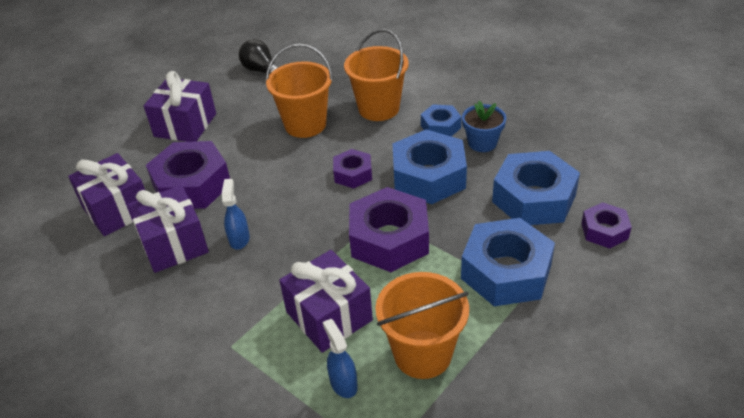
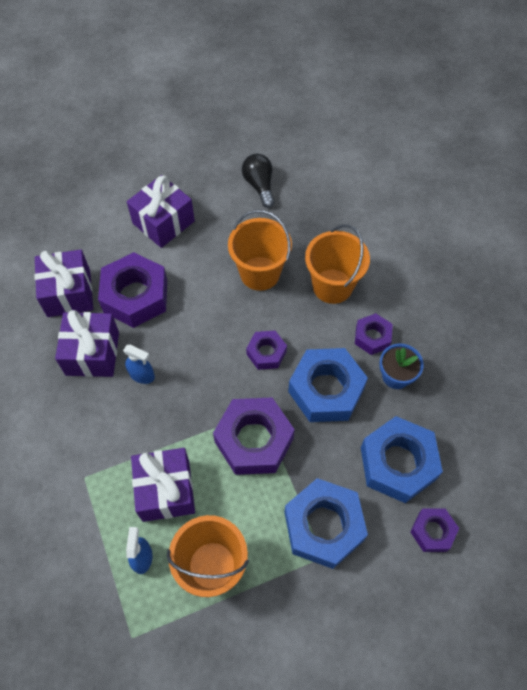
camera: 25 degrees right, 20 degrees up
blue spray bottle [222,179,250,250] -> blue spray bottle turned 90 degrees clockwise [123,345,155,384]
blue nut [421,104,462,137] -> purple nut [355,313,393,355]

